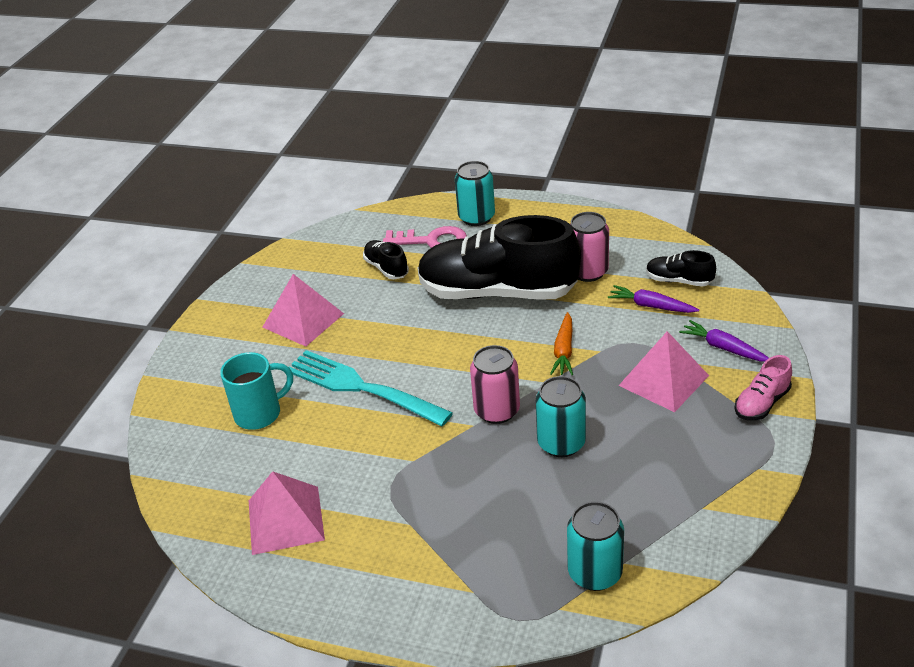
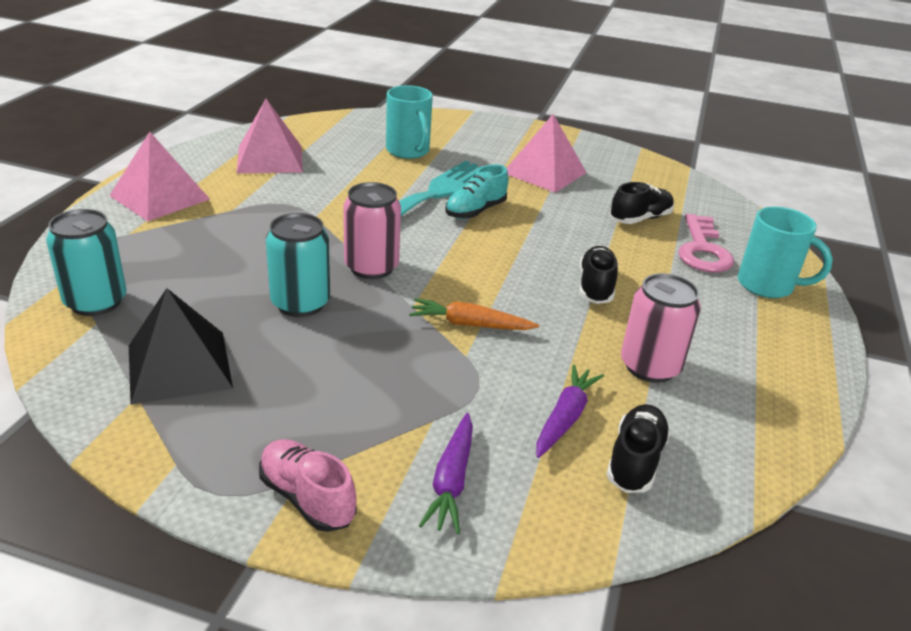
camera: 85 degrees right, 5 degrees down
black shoe [417,215,581,299] -> black shoe [579,246,618,304], size x0.42
turquoise can [455,161,495,226] -> turquoise mug [738,207,833,298]
pink pyramid [619,331,709,412] -> pink pyramid moved to [109,132,210,221]
purple carrot [679,320,769,362] -> purple carrot turned 150 degrees clockwise [419,413,473,534]
none -> black pyramid [129,288,233,405]
none -> turquoise shoe [446,164,509,219]

